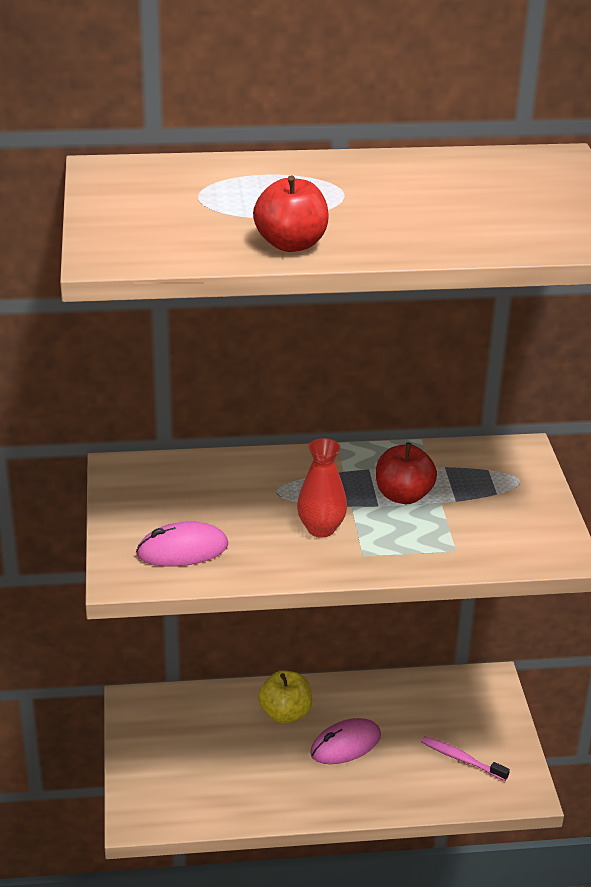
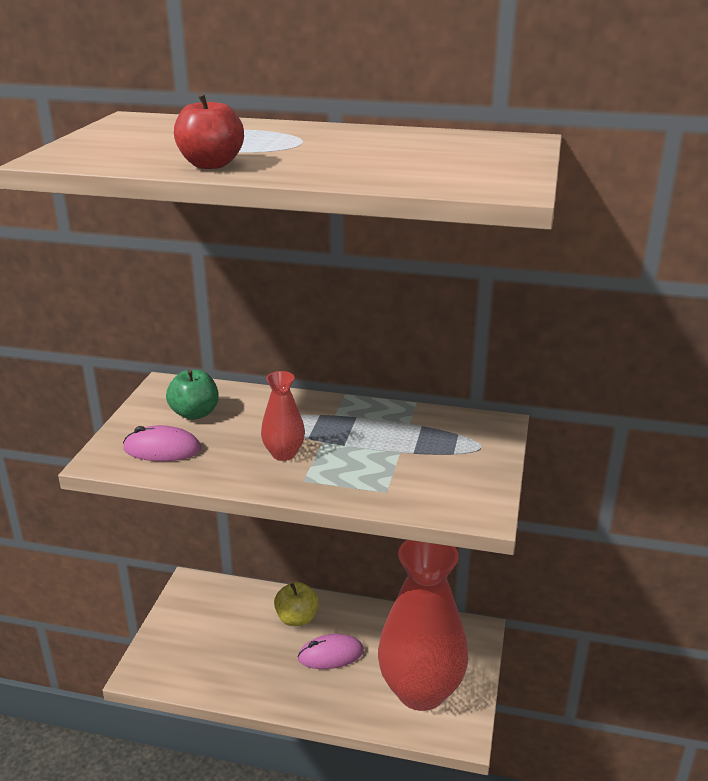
camera: 20 degrees right, 5 degrees down
red apple [376,443,437,504] -> none
pink toothbrush [421,736,510,781] -> red vase [378,540,469,711]
none -> green apple [166,369,219,420]

